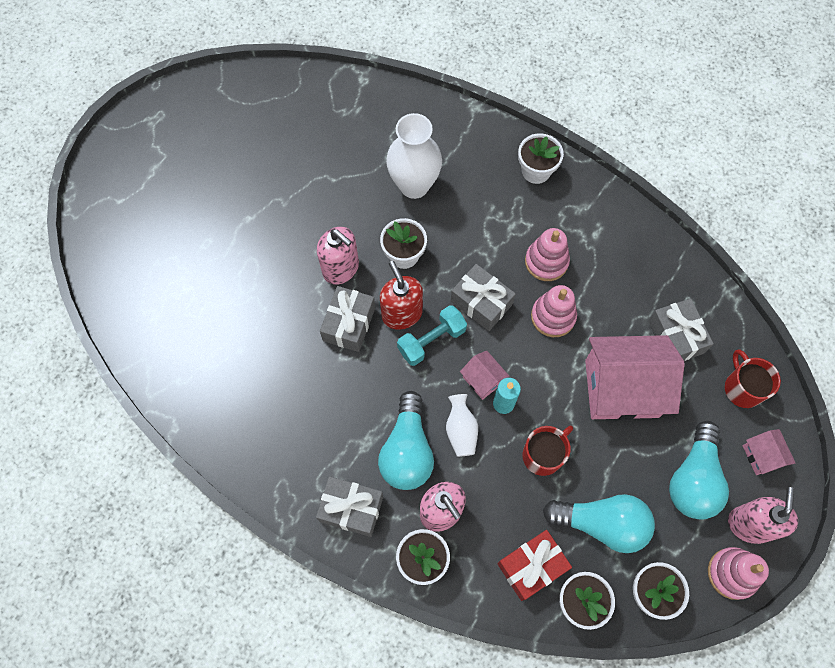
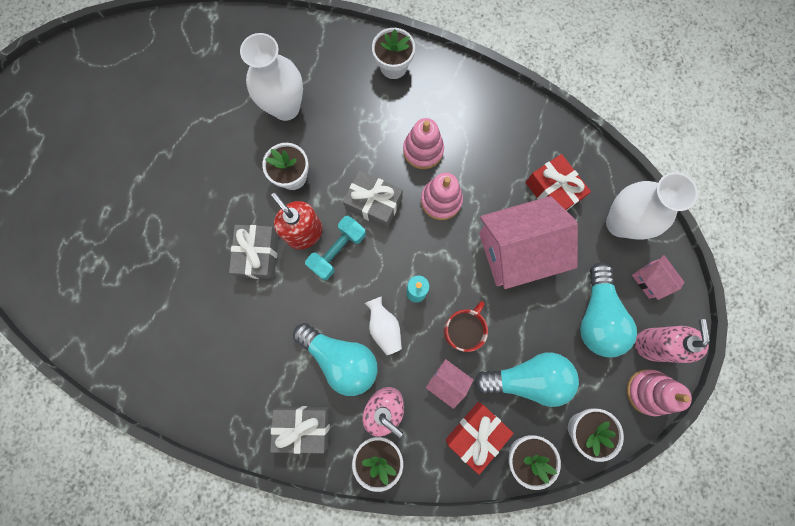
camera: 15 degrees left, 10 degrees up
pink soap dispenser [317,227,359,285] -> none
turquoise light bulb [378,391,434,490] -> turquoise light bulb turned 45 degrees counterclockwise [293,323,378,396]
pink house [460,351,510,400] -> pink house moved to [425,359,473,409]
grey gift [648,299,714,361] -> red gift [525,154,591,211]
red mug [725,349,781,408] -> white vase [606,172,698,240]

